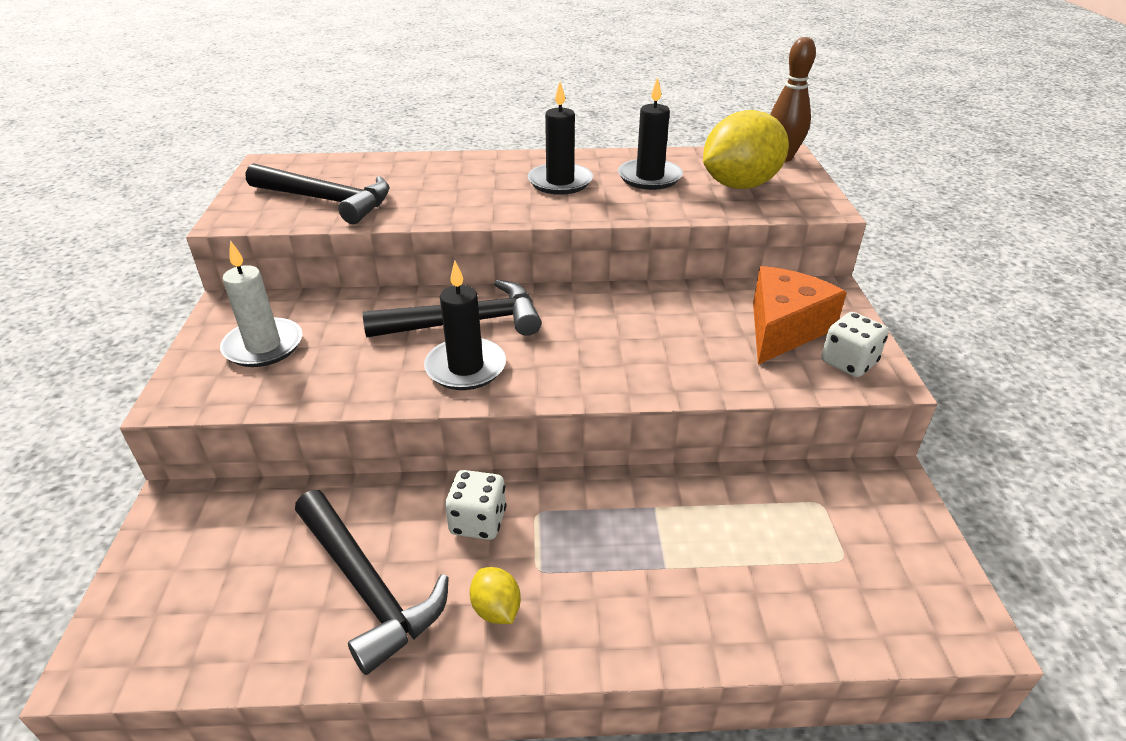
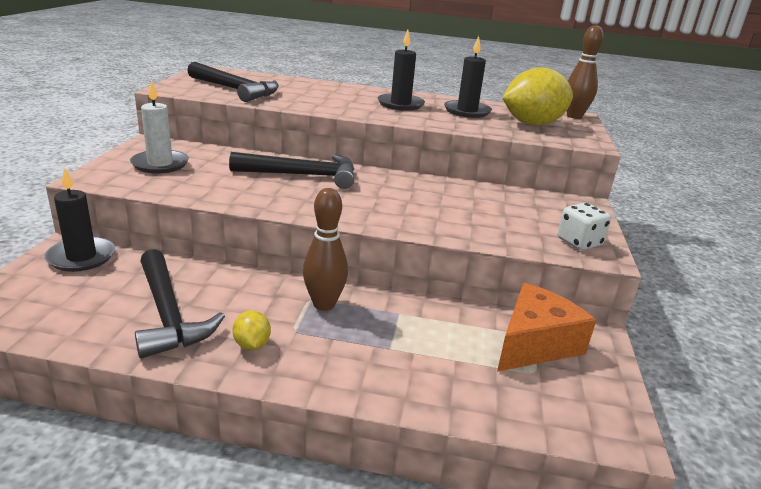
camera: 10 degrees right, 10 degrees down
black candle [424,261,506,390] -> black candle moved to [45,167,115,272]
white dice [445,470,507,540] -> none
orange cheese [753,266,847,364] -> orange cheese moved to [497,283,596,372]
none -> brown bowling pin [303,188,348,311]

